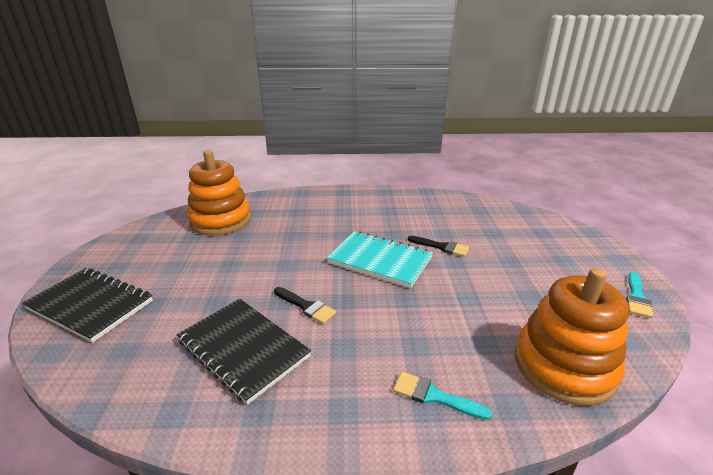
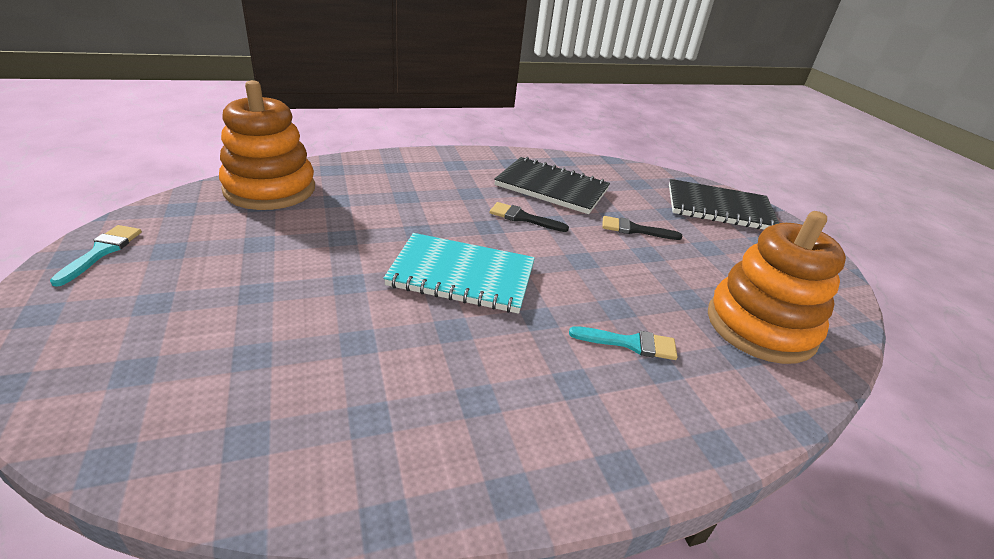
camera: 160 degrees right, 5 degrees up
turquoise brush [393,372,493,420] -> turquoise brush moved to [569,326,678,360]
black brush [408,236,469,257] -> black brush moved to [602,216,682,240]

